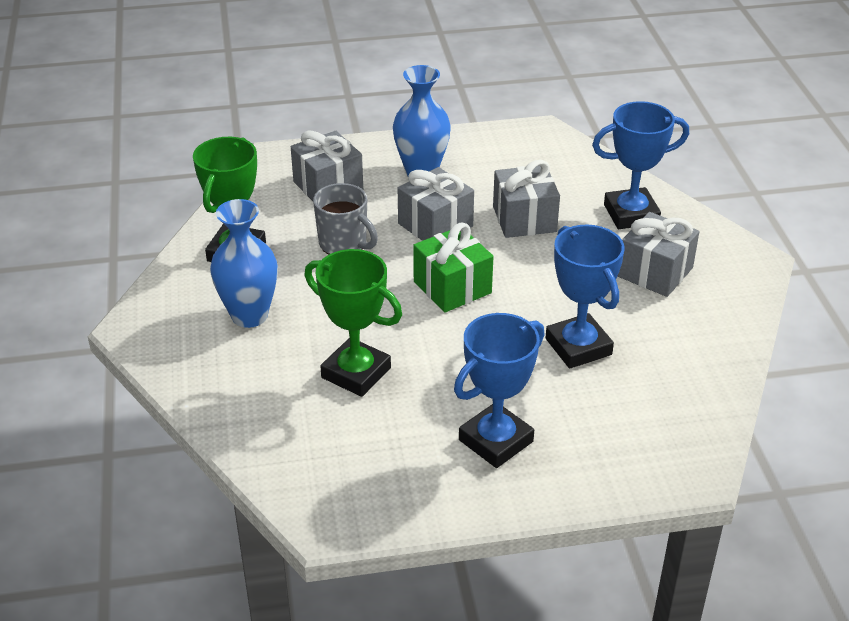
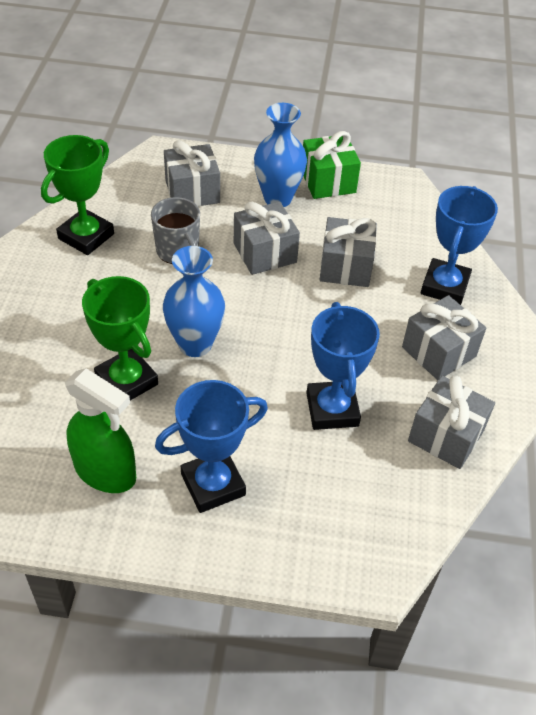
camera: 15 degrees right, 10 degrees up
blue vase [210,199,278,328] -> blue vase moved to [163,246,225,357]
green gift [413,222,494,312] -> green gift moved to [303,131,361,199]
blue trophy [592,101,689,229] -> blue trophy turned 75 degrees counterclockwise [421,186,498,305]
none -> green spray bottle [65,368,136,493]
none -> grey gift [408,376,495,469]

